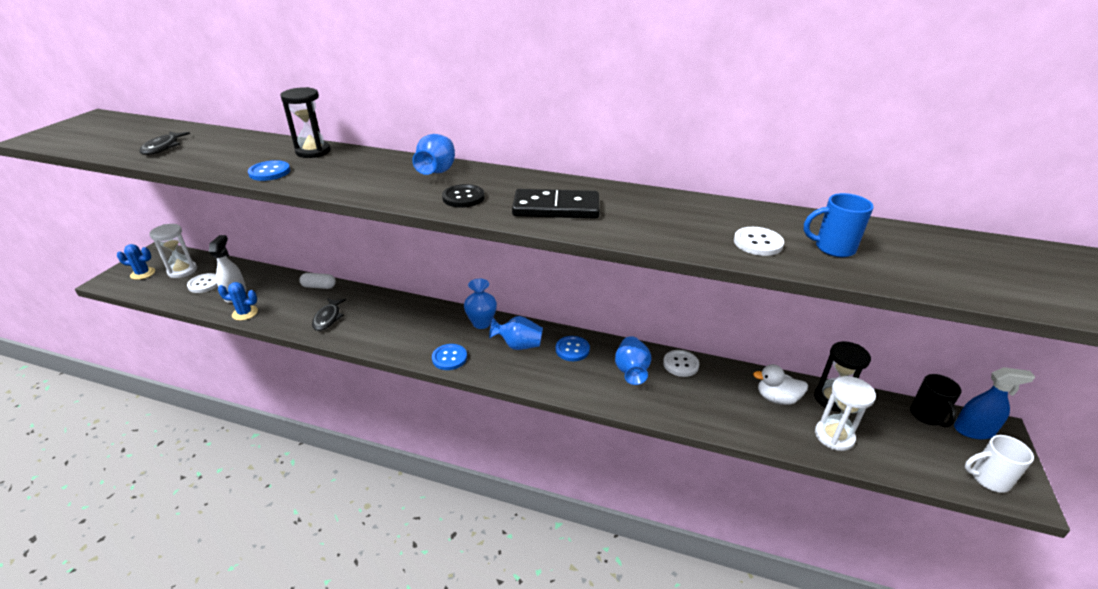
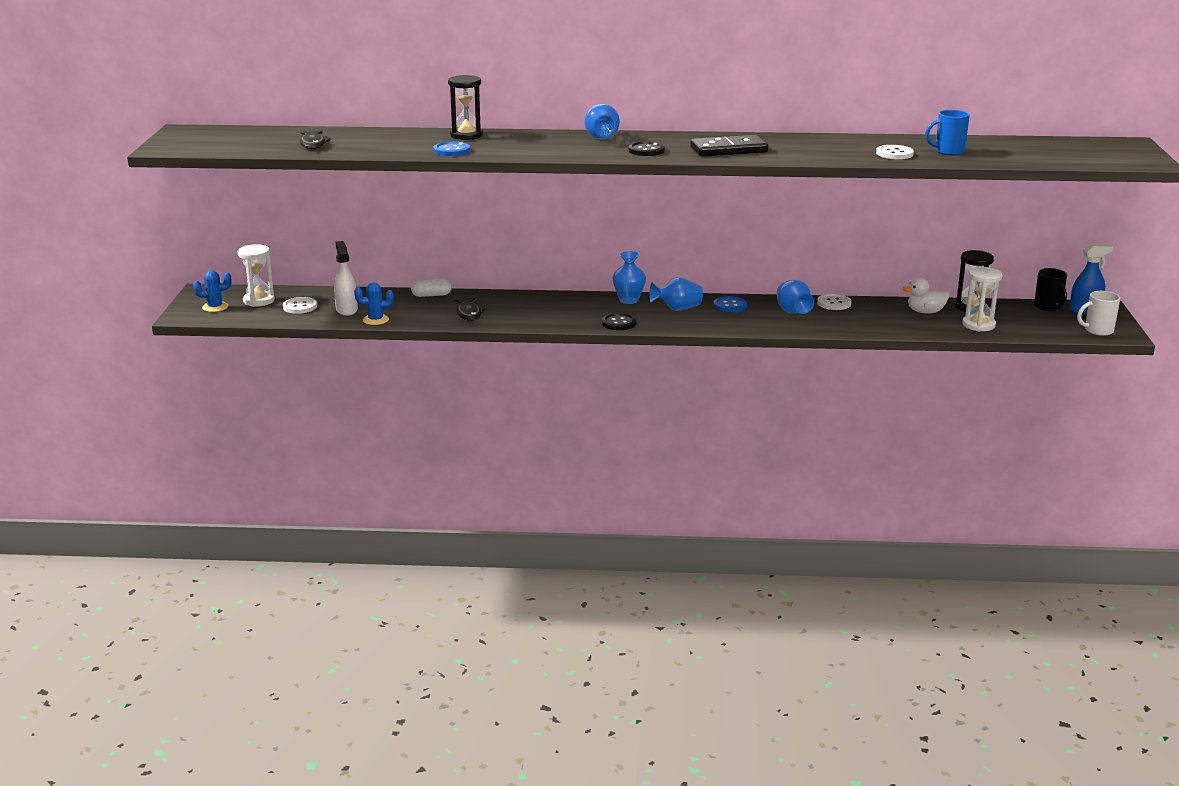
camera: 15 degrees left, 10 degrees down
blue button [432,344,467,370] -> black button [602,313,637,330]

